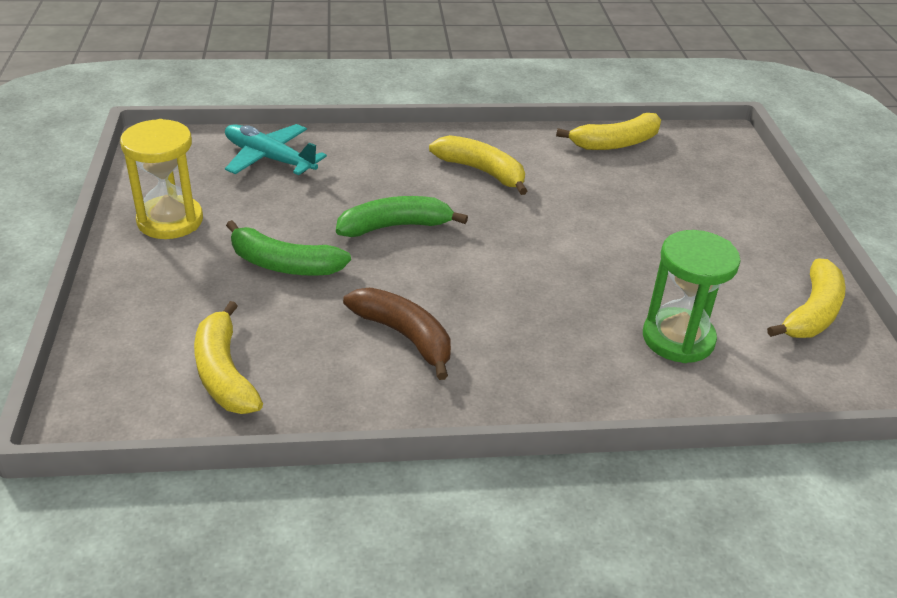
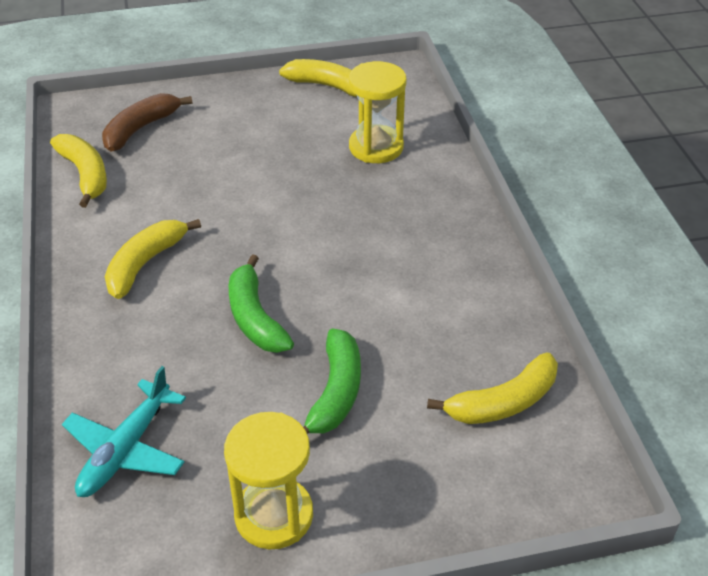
camera: 95 degrees left, 5 degrees up
brown banana [343,288,451,380] -> brown banana moved to [102,93,193,151]
green hourglass [643,230,741,363] -> yellow hourglass [349,61,406,163]

